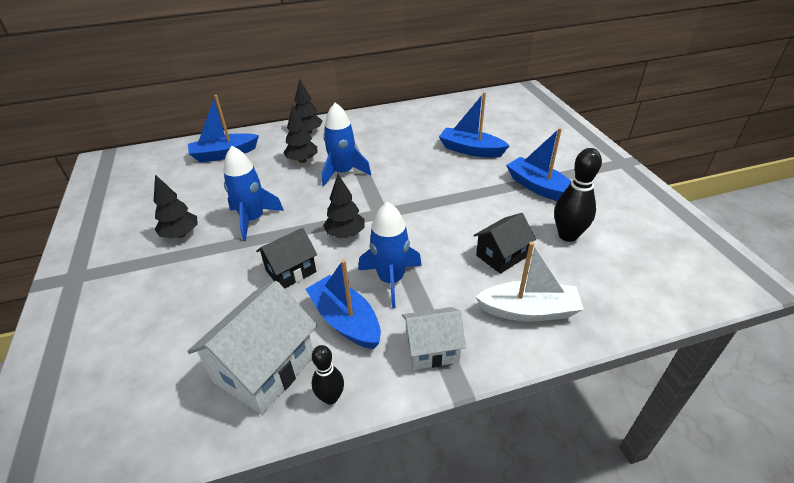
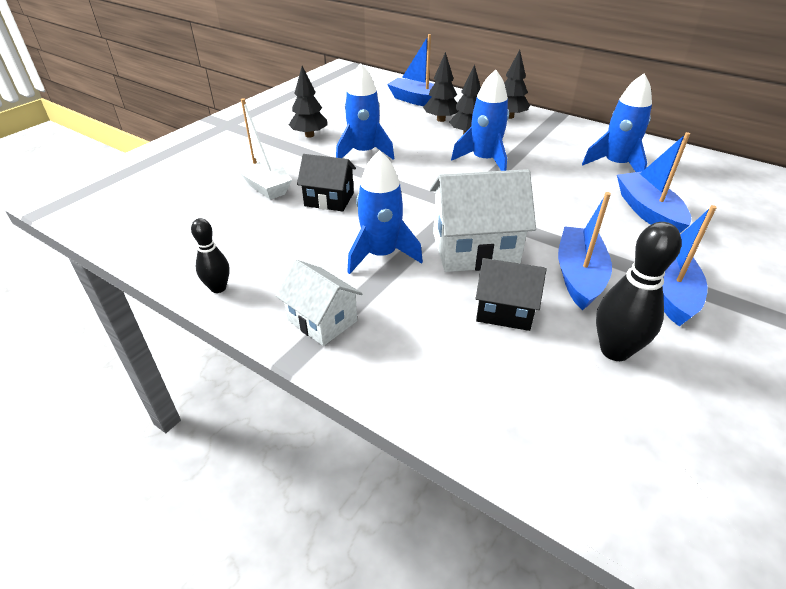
camera: 50 degrees right, 0 degrees up
white house [187,281,317,415] -> white house moved to [430,169,536,272]
blue boat [305,259,381,349] -> blue boat moved to [558,192,612,310]
black tree [323,174,364,238] -> black tree moved to [423,52,458,122]
white boat [476,242,584,321] -> white boat moved to [234,98,292,200]
none -> blue rocket [582,73,652,172]

